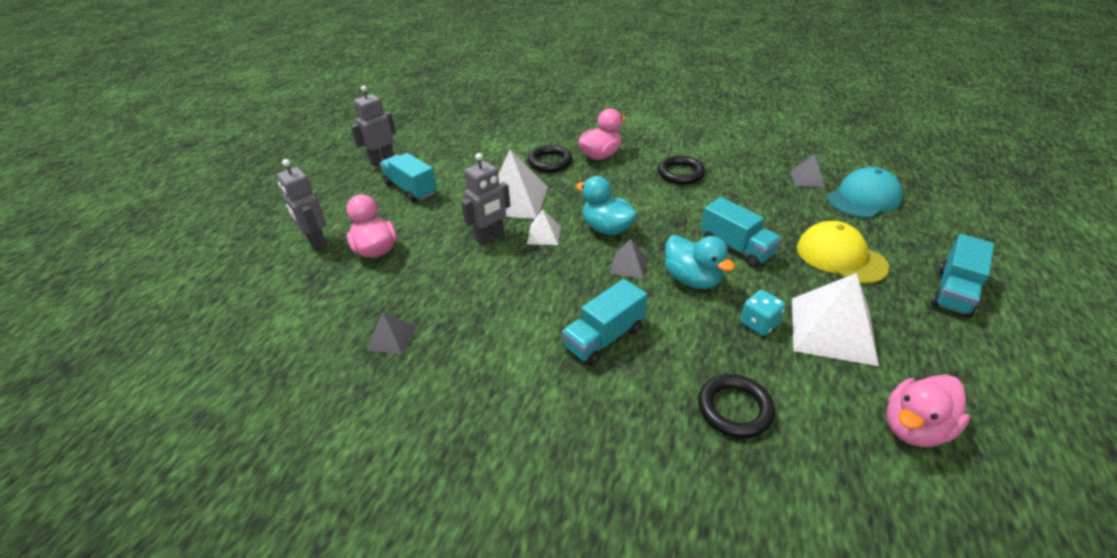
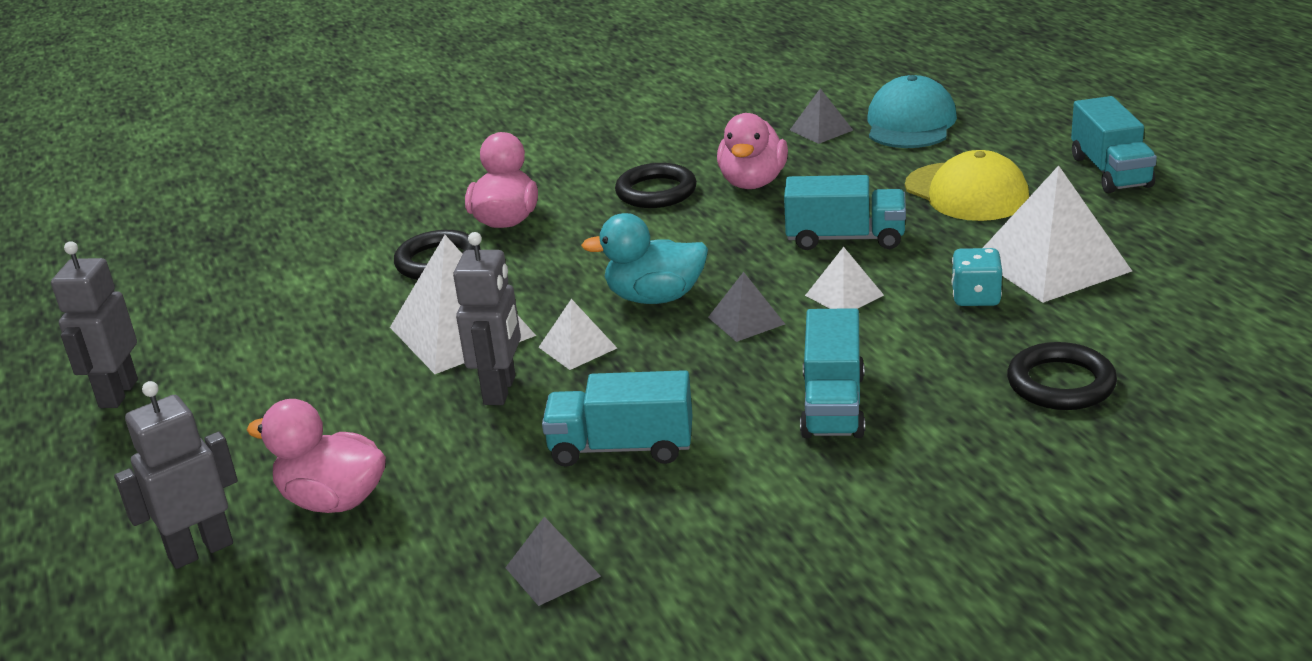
camera: 40 degrees left, 10 degrees down
grey robot [277,159,327,251] -> grey robot turned 135 degrees clockwise [114,381,238,569]
turquoise truck [380,153,437,202] -> turquoise truck moved to [542,370,693,467]
turquoise duck [665,235,735,289] -> white pyramid [805,247,884,309]
yellow cap [797,221,889,284] -> yellow cap turned 135 degrees counterclockwise [905,150,1029,221]
pink duck [886,374,970,447] -> pink duck moved to [717,113,788,189]

